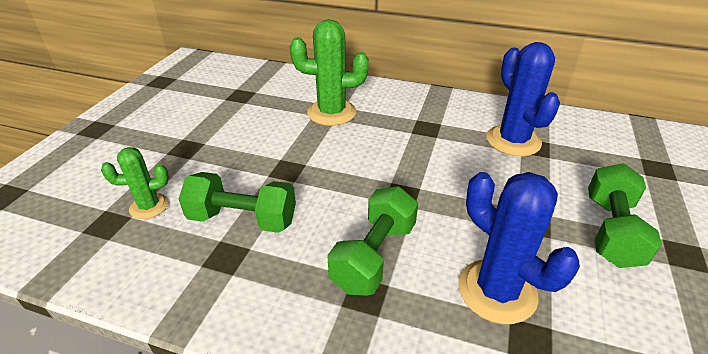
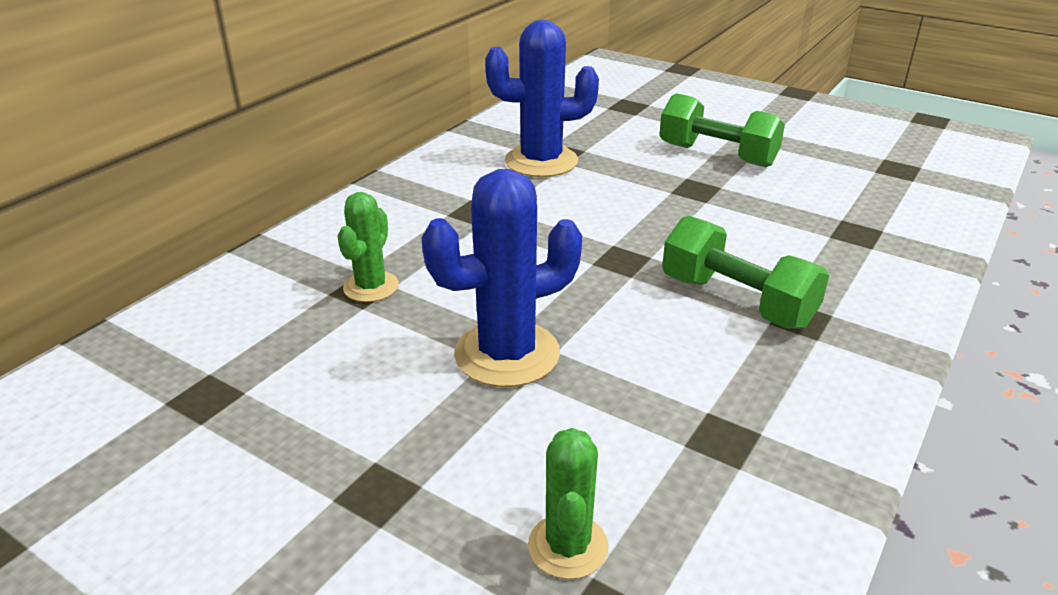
camera: 75 degrees left, 5 degrees down
green dumbbell [179,172,296,233] -> none
green cactus [290,19,369,126] -> green cactus [338,192,399,302], size x0.58
blue cactus [458,172,580,324] -> blue cactus moved to [421,169,582,387]

